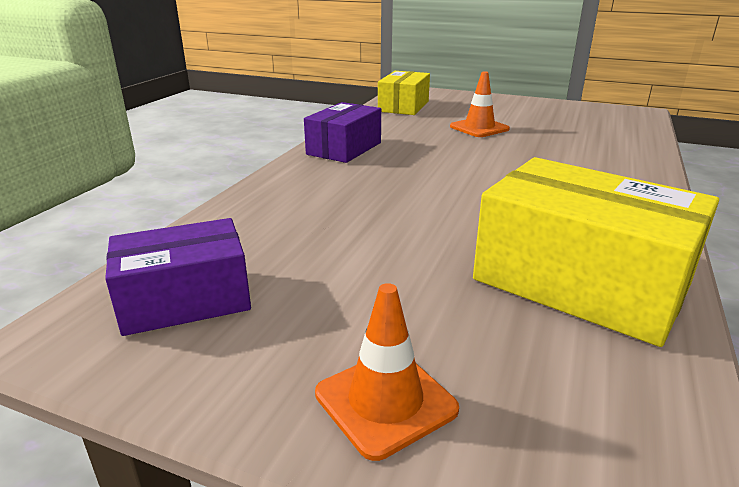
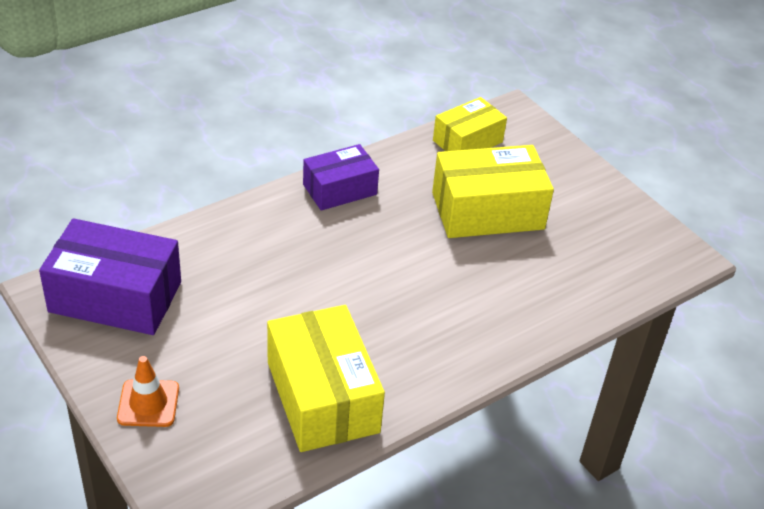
camera: 30 degrees right, 15 degrees up
purple box [105,218,251,336] -> purple box [39,218,181,335], size x1.59
orange traffic cone [450,71,510,137] -> yellow box [432,145,554,238]

